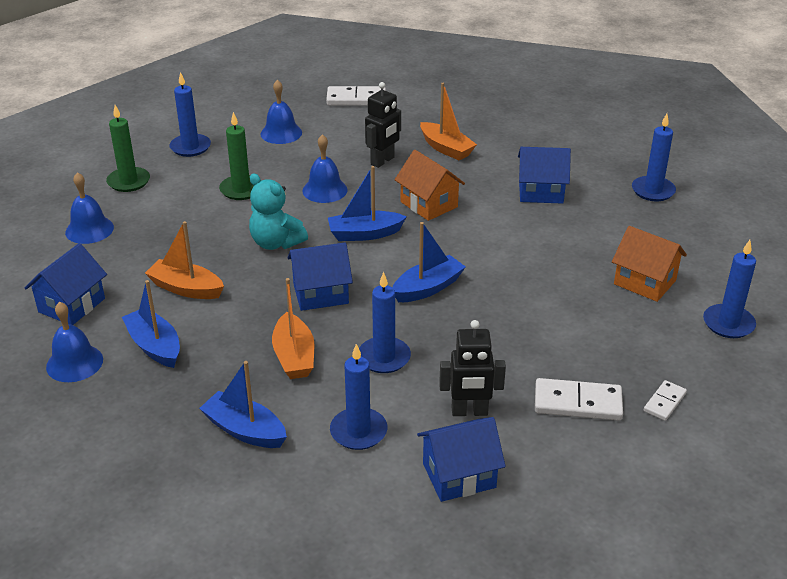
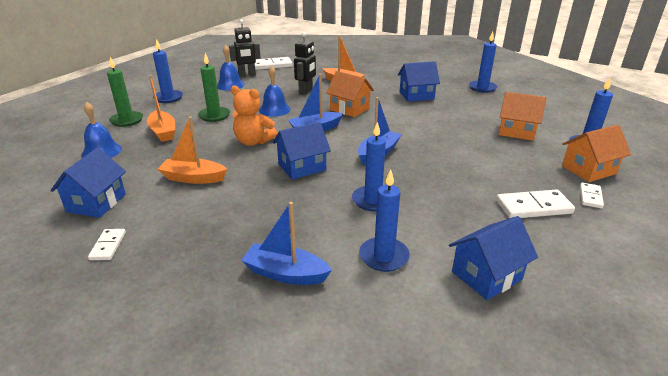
camera: 15 degrees left, 5 degrees down
blue bell [46,302,103,382] -> white domino [88,229,126,260]
blue boat [122,280,180,368] -> none
turquoise teddy bear [249,173,308,250] -> orange teddy bear [231,85,277,146]
orange boat [272,278,314,379] -> orange boat moved to [147,75,175,142]
black robot [439,320,506,416] -> black robot moved to [229,19,260,77]
none -> orange house [562,125,631,182]

